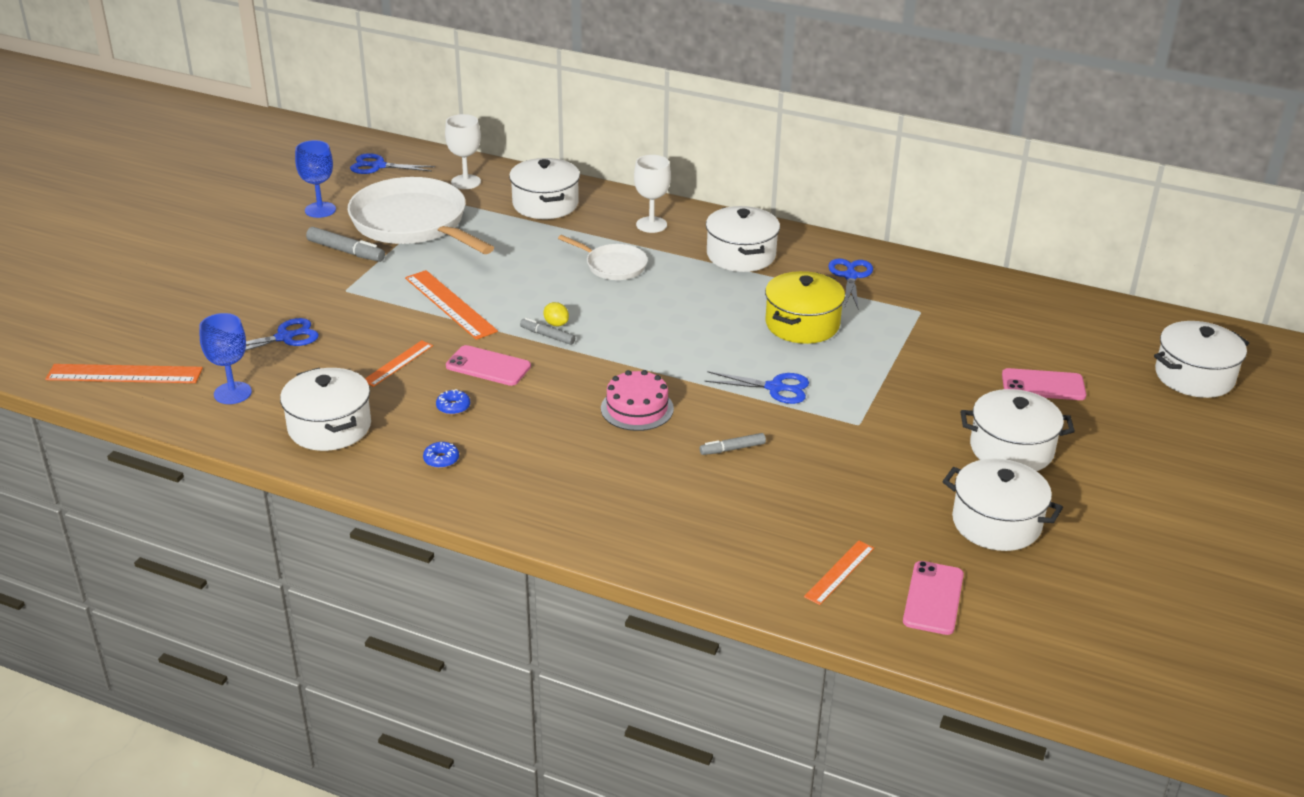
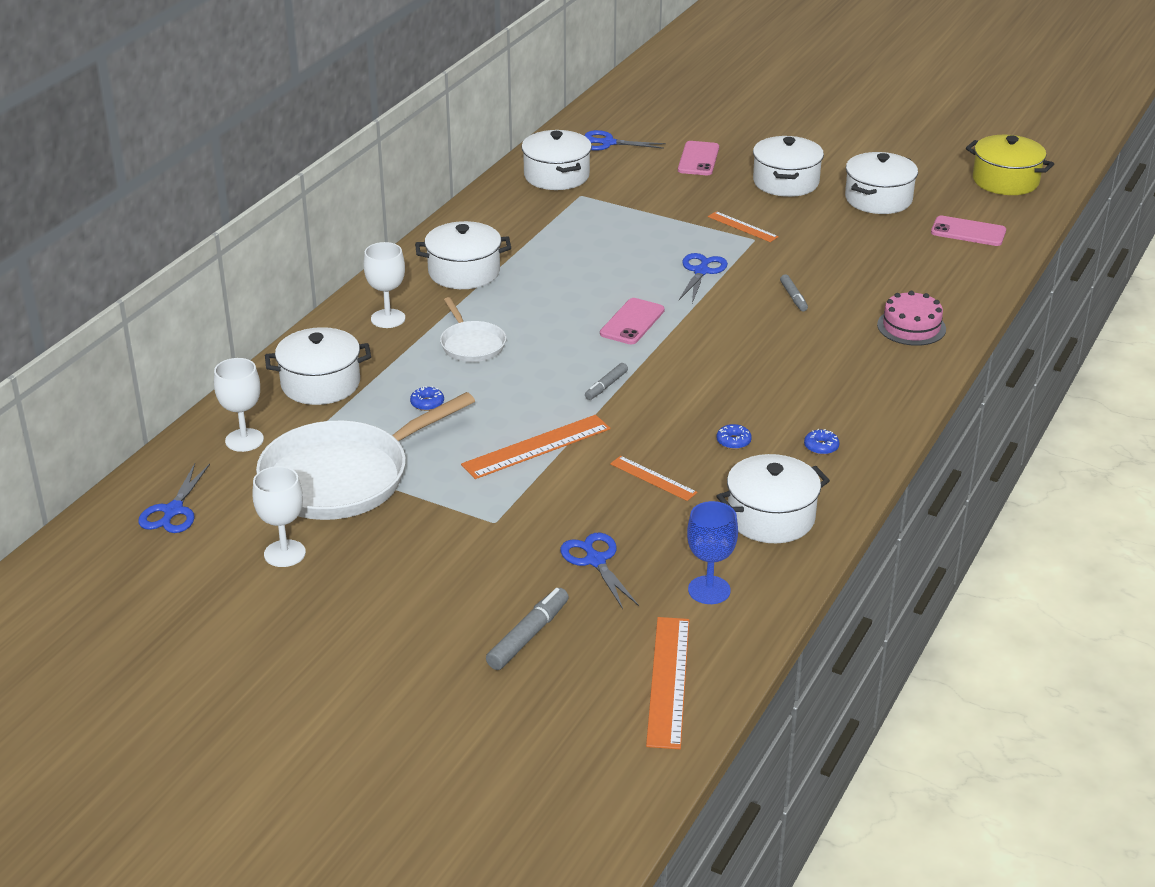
camera: 85 degrees left, 0 degrees up
blue goblet [295,140,336,218] -> white goblet [253,466,306,567]
grey marker [306,227,385,262] -> grey marker moved to [486,588,569,670]
pink phone [446,345,531,386] -> pink phone moved to [600,298,665,344]
yellow lemon [543,302,569,326] -> none
white pan [558,235,648,280] -> white pan turned 120 degrees clockwise [440,297,506,362]
pink cake [601,370,674,431] -> pink cake moved to [877,291,946,346]
yellow pot [765,271,845,344] -> yellow pot moved to [966,135,1054,195]
orange ruler [804,540,874,605] -> orange ruler moved to [708,211,779,242]
blue scissors [828,258,873,308] -> blue scissors moved to [585,130,666,151]
white pot [1154,321,1249,398] -> white pot moved to [521,130,592,190]
none -> blue donut [410,386,444,411]

